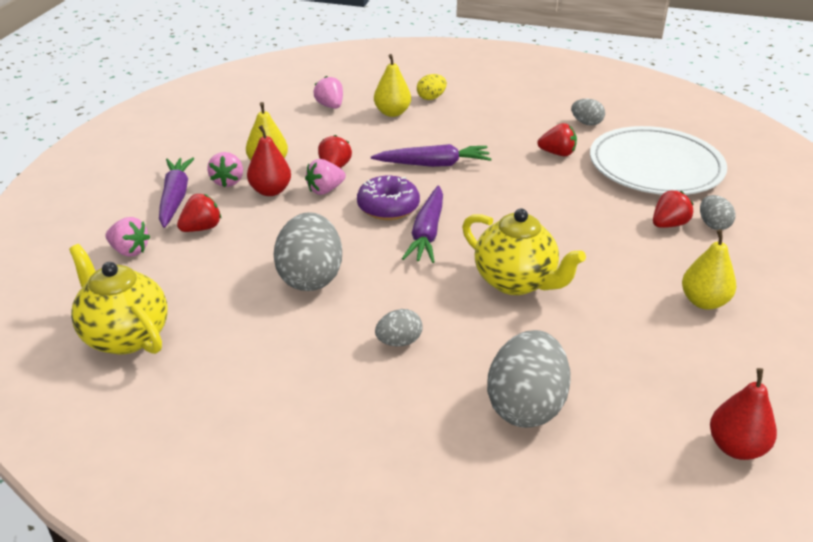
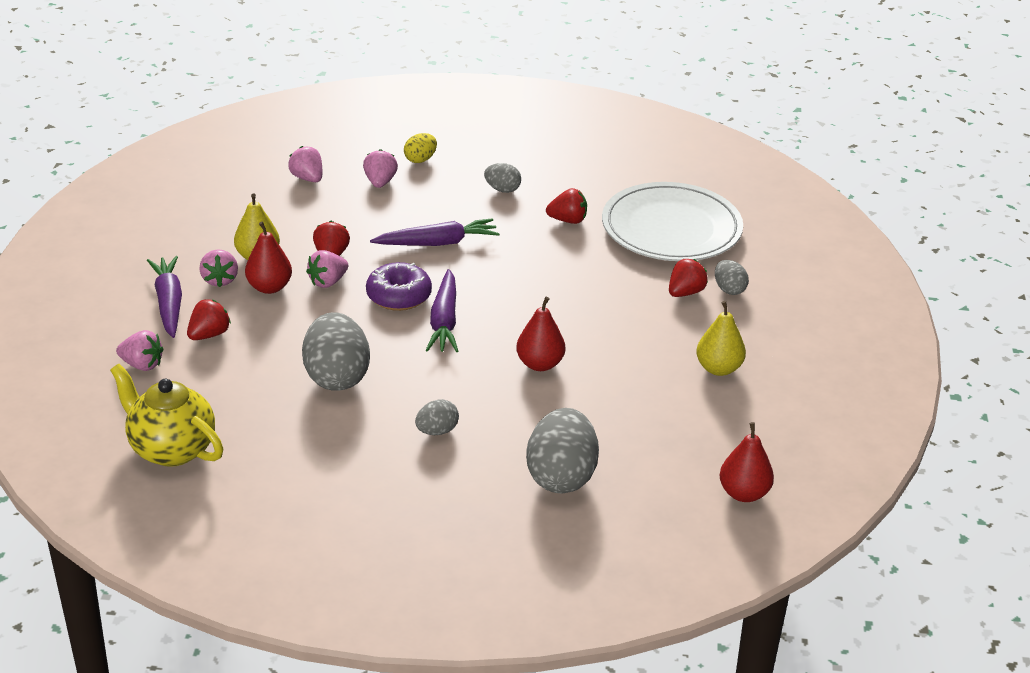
camera: 10 degrees left, 0 degrees up
yellow pear [374,54,411,117] -> pink strawberry [363,149,398,188]
yellow teapot [462,209,586,295] -> red pear [516,297,565,371]
grey egg [571,99,605,126] -> grey egg moved to [484,163,521,193]

